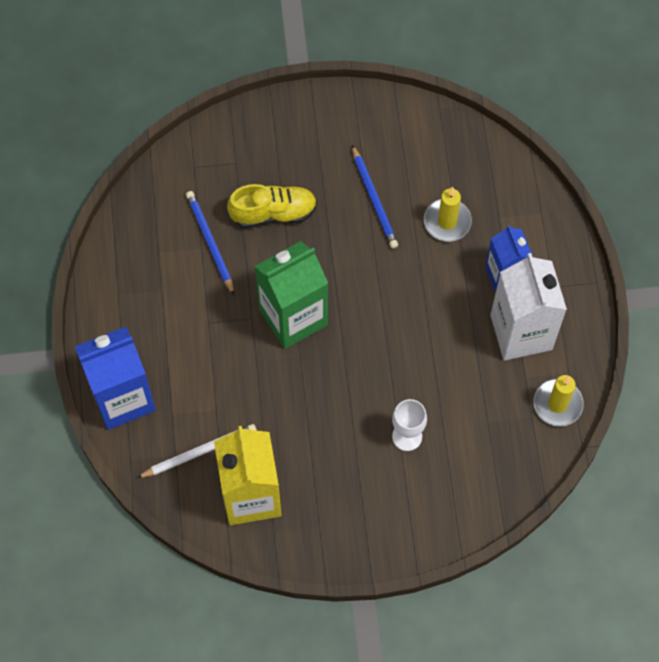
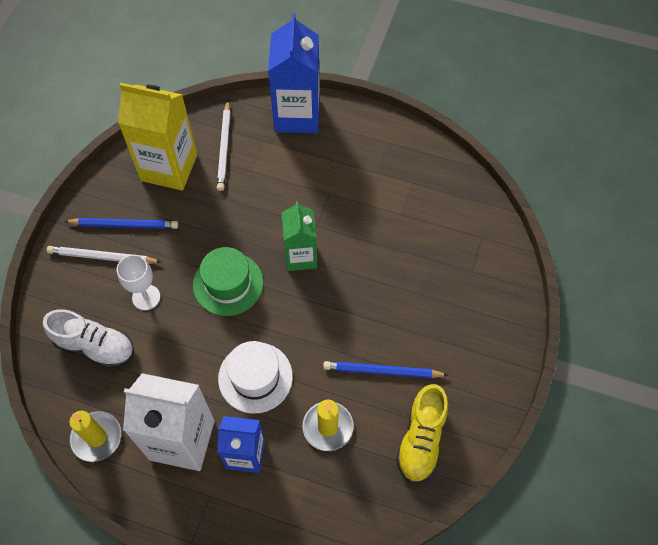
camera: 115 degrees right, 5 degrees down
blue pencil [186,191,234,295] -> blue pencil moved to [64,218,178,229]
yellow shoe [227,184,317,228] -> yellow shoe moved to [396,384,448,483]
green carton [254,241,328,349] -> green carton [282,201,317,271], size x0.63
none -> white shoe [43,309,134,369]
none -> white pencil [47,246,161,264]
none -> green hat [193,247,263,316]
none -> white hat [218,341,293,414]

